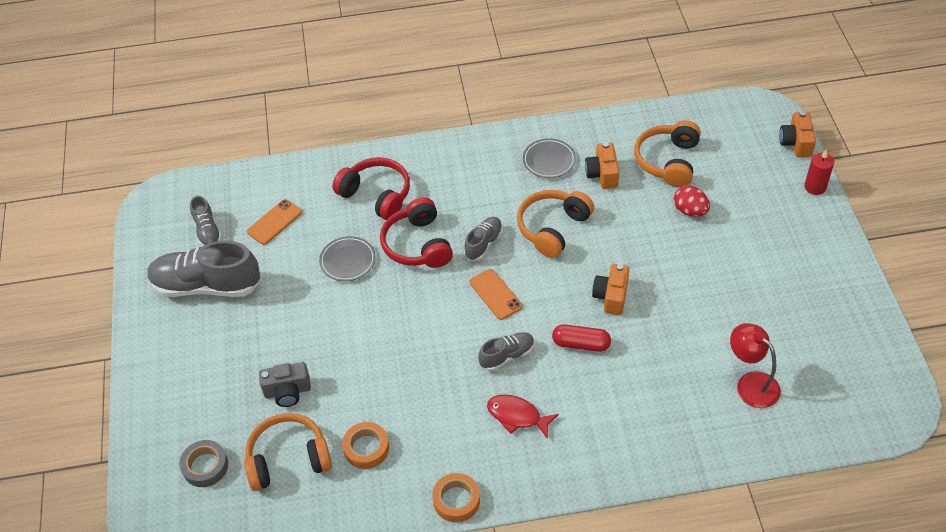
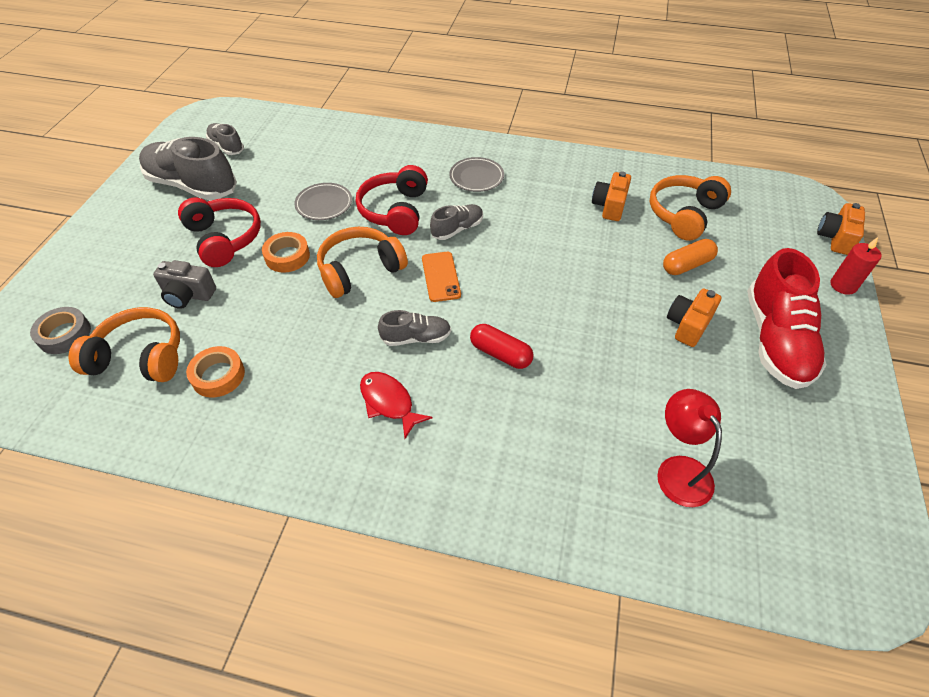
camera: 20 degrees right, 0 degrees up
grey shoe [190,196,222,247] -> grey shoe turned 135 degrees clockwise [206,123,244,155]
orange phone [247,199,302,245] -> none
red headphones [332,157,410,220] -> red headphones moved to [178,198,261,267]
orange tape [432,473,480,522] -> orange tape moved to [262,232,310,273]
orange headphones [517,190,594,258] -> orange headphones moved to [317,227,408,298]
grey plate [523,138,576,178] -> grey plate moved to [449,157,504,192]
orange camera [592,264,629,315] -> orange camera moved to [667,289,722,347]
red egg [674,186,710,217] -> orange capsule [663,239,718,275]
none -> red shoe [747,248,827,389]

